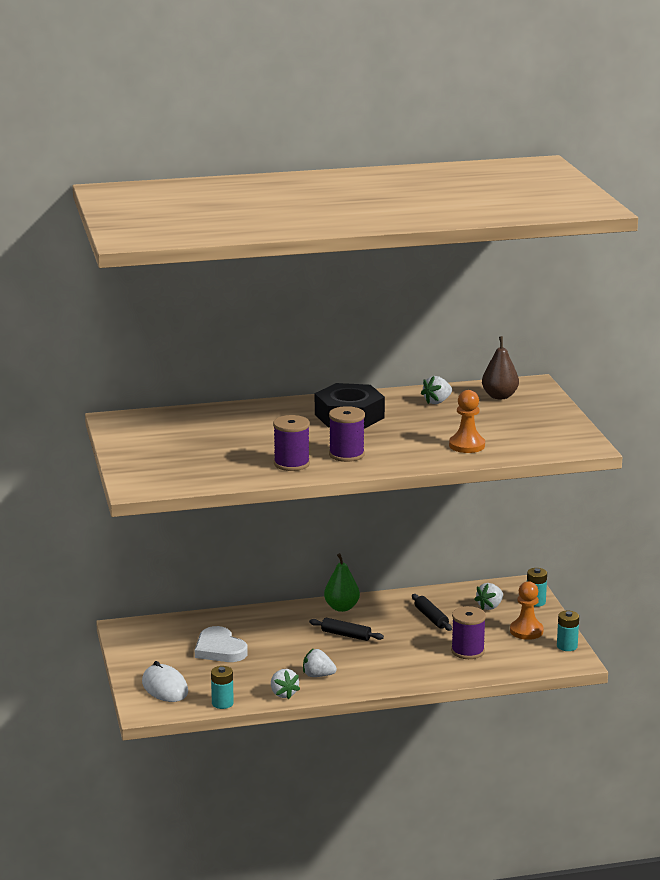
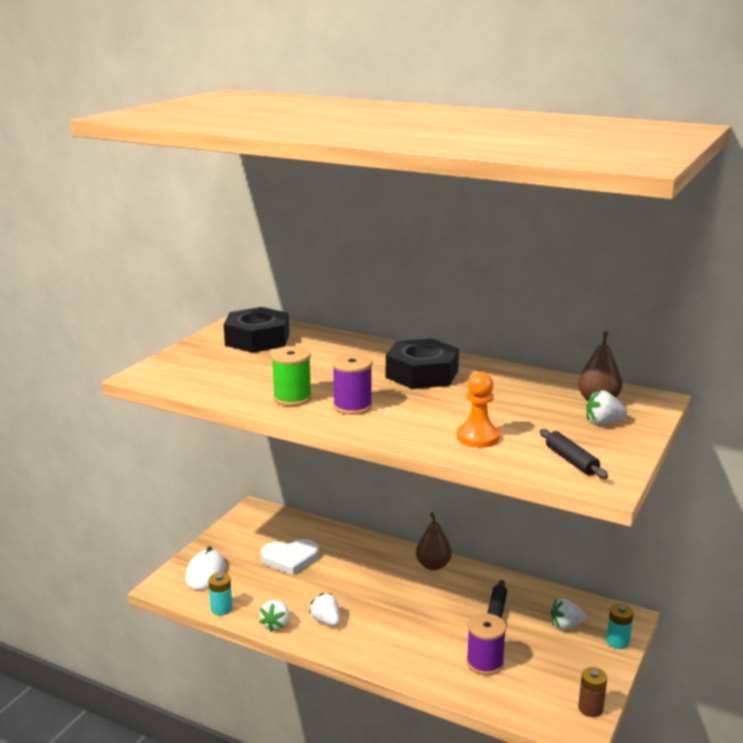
camera: 40 degrees right, 0 degrees up
white heart [195,626,248,662] -> white heart turned 105 degrees counterclockwise [261,539,319,575]
purple spool [273,415,310,471] -> green spool [271,346,312,406]
black rolling pin [309,618,384,641] -> black rolling pin moved to [540,429,608,479]
green pear [324,553,360,612] -> brown pear [416,512,452,570]
white strawberry [421,376,452,404] -> white strawberry moved to [586,390,627,424]
orange pawn [510,581,544,640] -> none
turquoise battery [557,611,579,651] -> brown battery [578,667,607,717]
none -> black nut [224,307,289,353]

